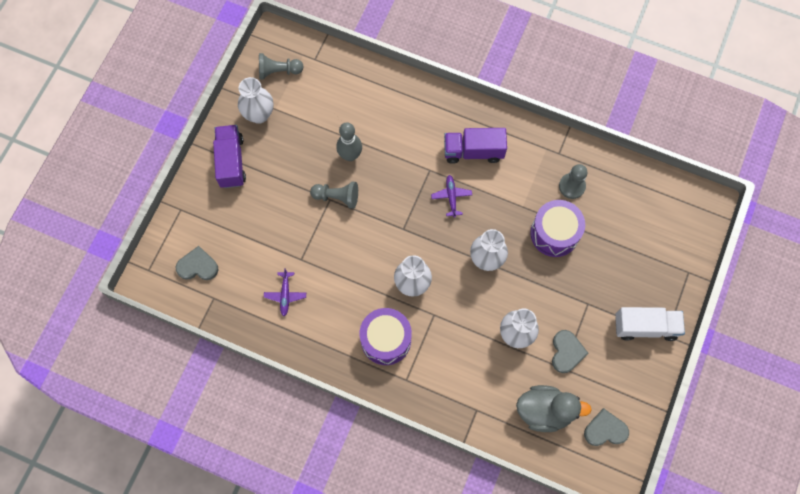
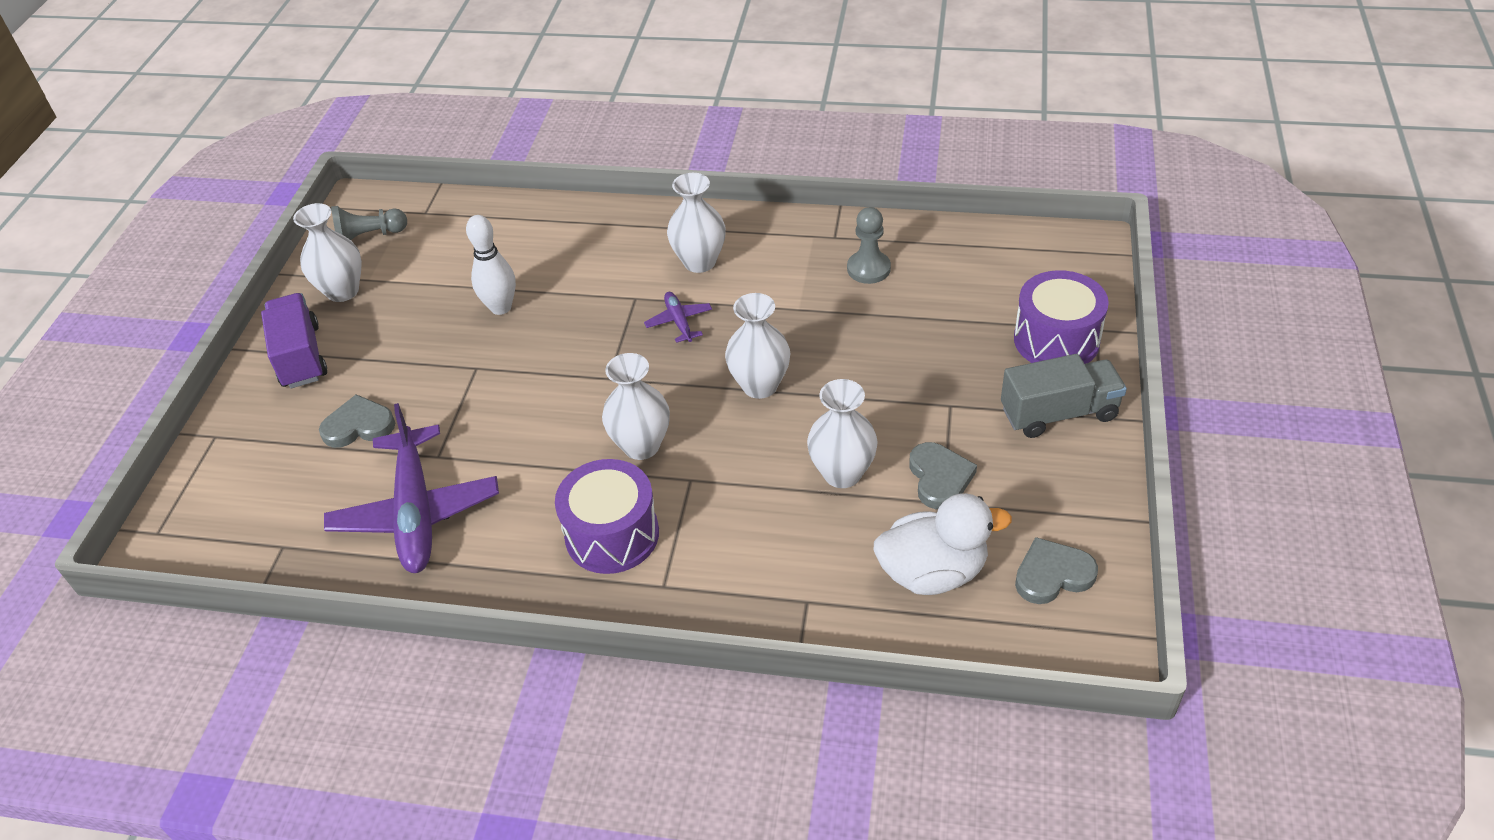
camera: 10 degrees left, 25 degrees down
grey heart [176,246,218,280] -> grey heart moved to [319,394,395,448]
purple plane [264,268,306,316] -> purple plane [324,403,499,573], size x2.19
grey pawn [310,182,358,209] -> none
grey bowling pin [336,122,362,161] -> white bowling pin [466,215,516,315]
purple truck [444,128,507,164] -> white vase [667,173,726,273]
grey duck [516,385,592,432] -> white duck [874,493,1012,595]
purple drum [530,200,585,257] -> purple drum moved to [1014,270,1109,364]
white truck [615,307,685,341] -> grey truck [1001,354,1127,438]

